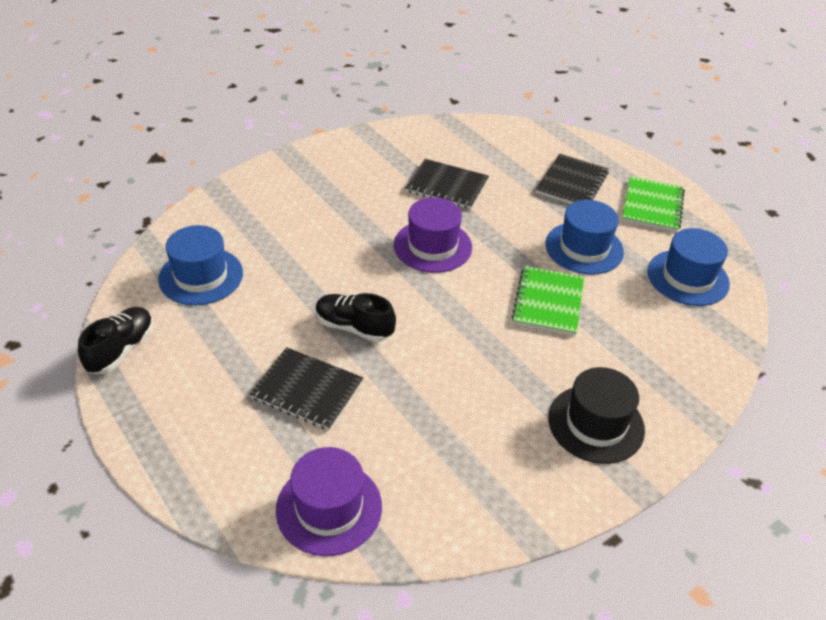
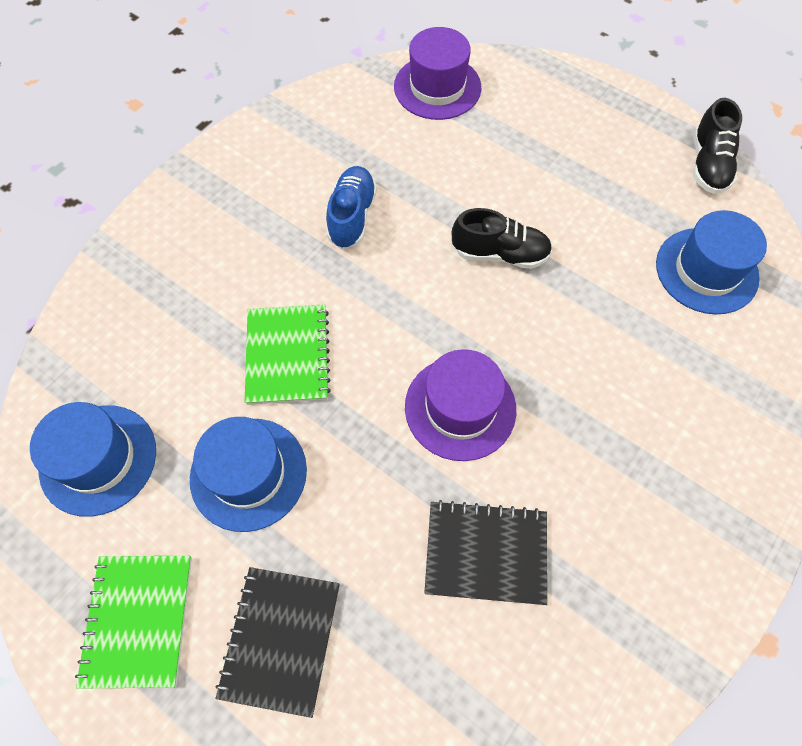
camera: 165 degrees right, 20 degrees up
black notebook [250,347,364,431] -> none
black hat [548,367,645,464] -> none
none -> blue shoe [326,166,377,249]

